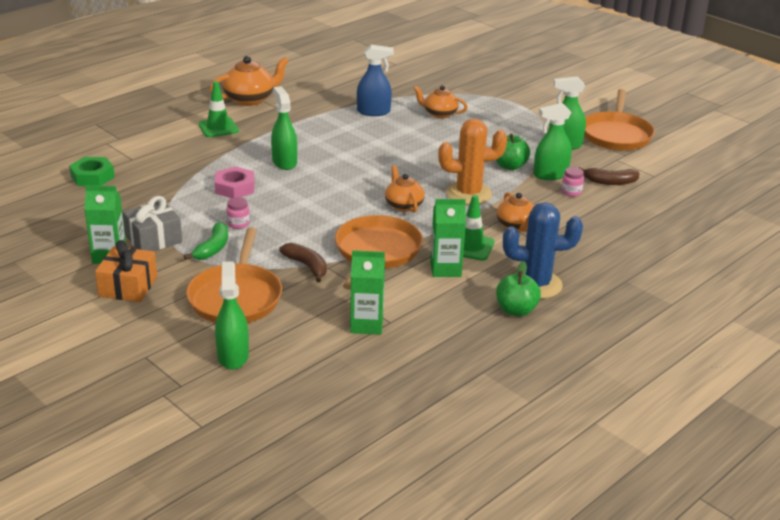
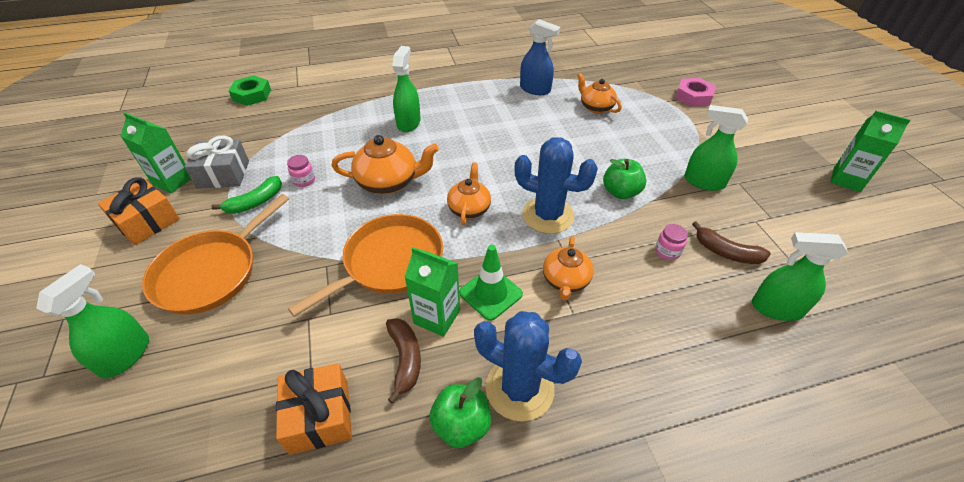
camera: 30 degrees right, 15 degrees up
green traffic cone [198,81,239,137] -> none
orange teapot [210,56,289,106] -> orange teapot moved to [332,135,439,194]
pink nut [215,166,255,198] -> pink nut moved to [675,78,716,107]
brown banana [279,243,327,282] -> brown banana moved to [386,318,421,404]
green carton [350,250,385,335] -> green carton moved to [831,111,911,192]
orange cactus [438,118,507,205] -> blue cactus [514,137,598,234]
green spray bottle [533,103,572,180] -> green spray bottle moved to [752,232,848,321]
orange pan [584,89,655,151] -> none
none -> orange gift [276,363,352,455]

